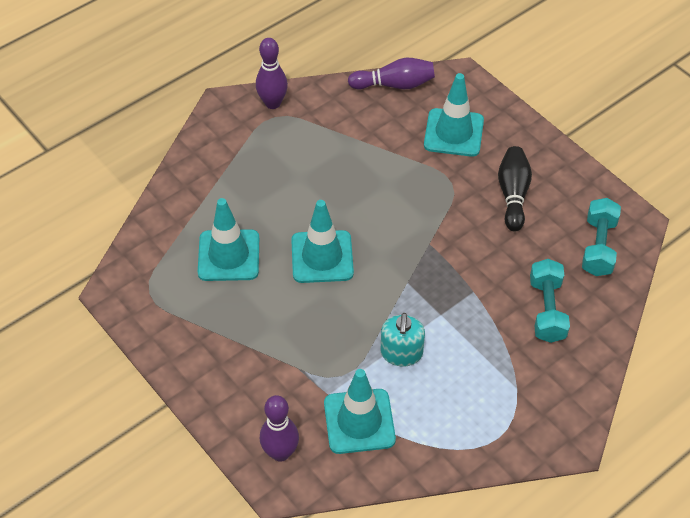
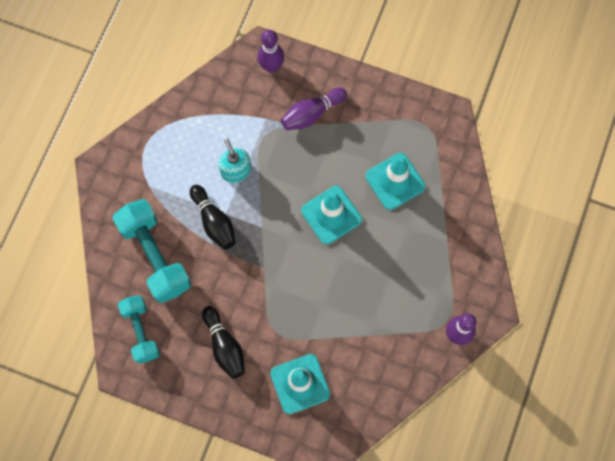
camera: 150 degrees right, 20 degrees up
turquoise traffic cone [324,369,396,454] -> none
purple bowling pin [348,58,435,89] -> purple bowling pin moved to [281,87,347,130]
turquoise dumbbell [530,259,570,343] -> turquoise dumbbell [113,199,191,303], size x1.58
none -> black bowling pin [190,185,236,250]

